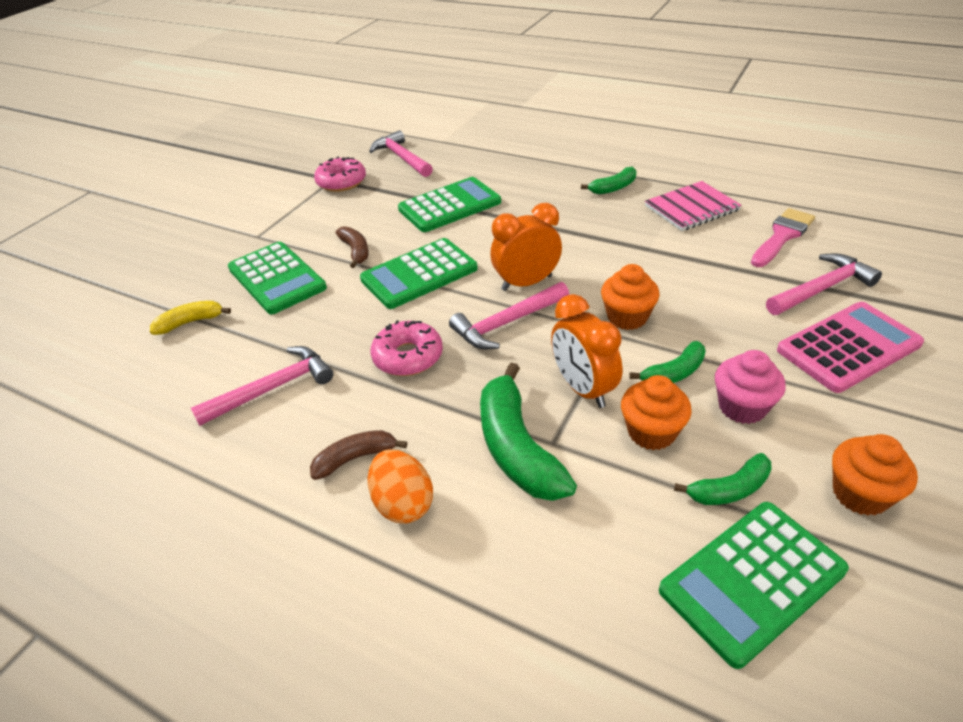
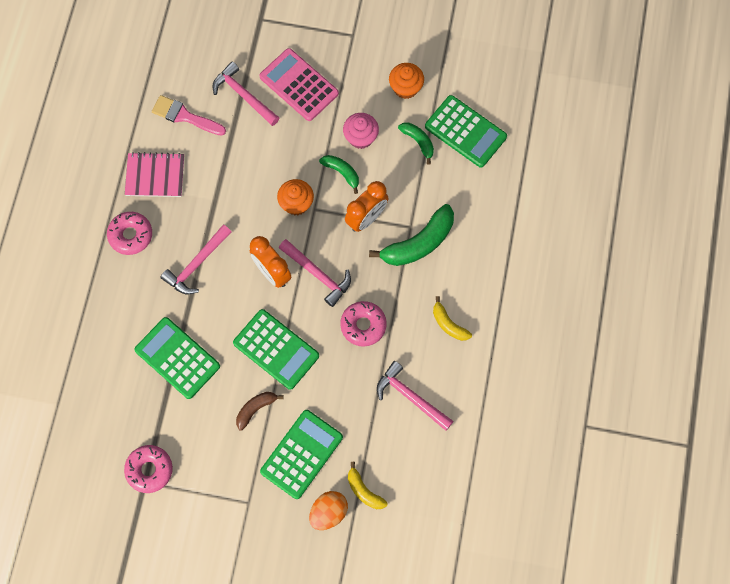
camera: 110 degrees left, 30 degrees up
brown banana [310,430,407,480] -> yellow banana [433,296,472,341]
orange egg [368,449,433,524] -> orange egg moved to [309,491,348,530]
pink hammer [369,130,433,177] -> pink hammer moved to [161,224,231,294]
green banana [581,167,636,194] -> pink donut [107,212,152,255]
orange cupcake [621,375,692,450] -> none
pink notebook [645,181,742,231] -> pink notebook turned 45 degrees counterclockwise [125,152,184,197]

